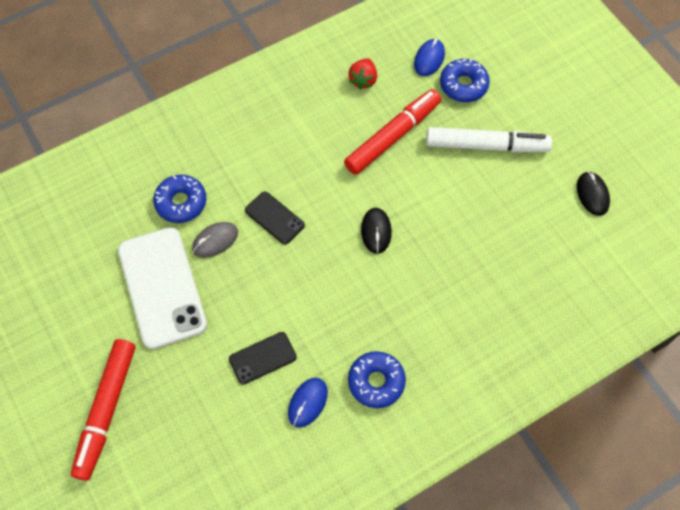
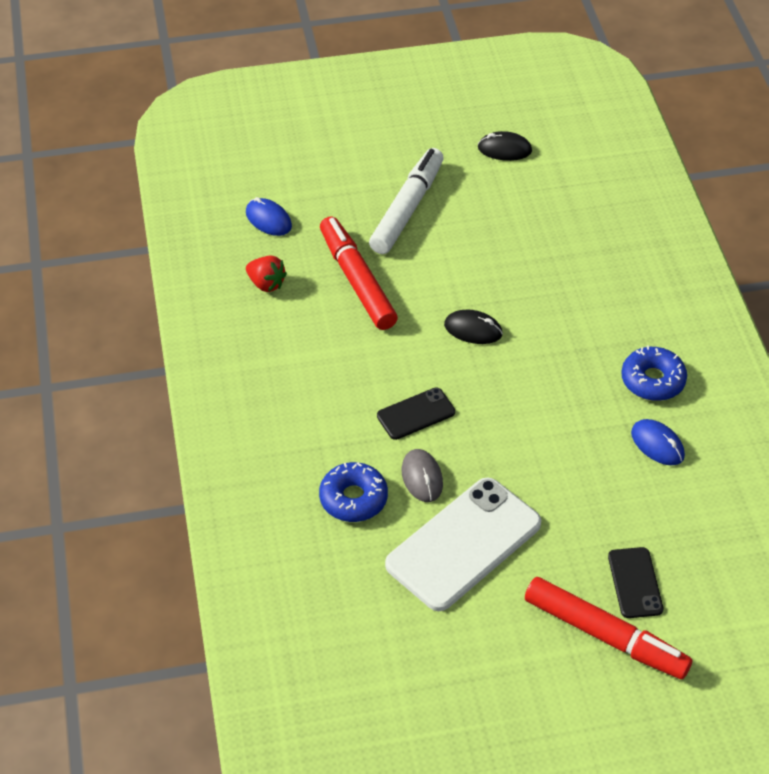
camera: 70 degrees left, 15 degrees down
white phone [118,227,207,349] -> white phone turned 45 degrees counterclockwise [385,477,541,611]
black phone [229,332,297,385] -> black phone moved to [608,547,663,618]
blue donut [440,59,490,102] -> none

